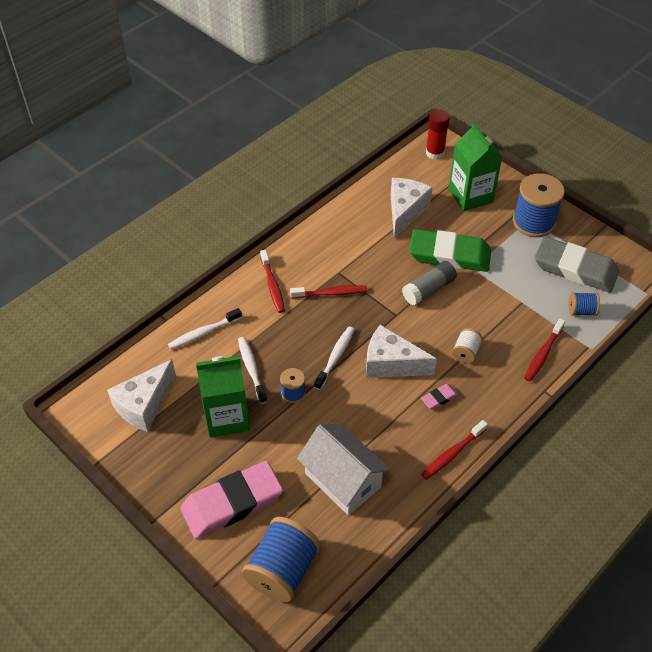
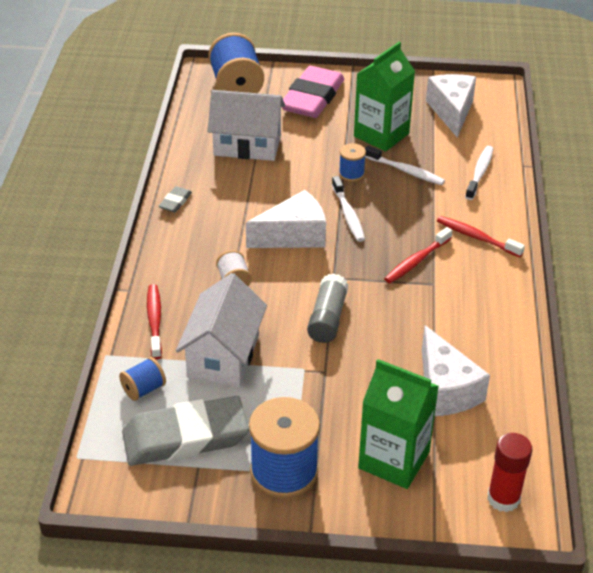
camera: 140 degrees right, 10 degrees down
green eraser [409,229,491,272] -> none
pink eraser [421,384,459,410] -> none
red toothbrush [421,420,488,480] -> grey eraser [159,186,192,212]
none -> white house [176,273,267,387]

